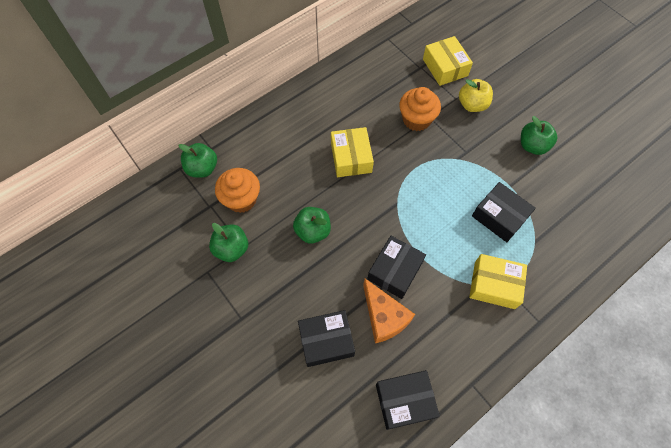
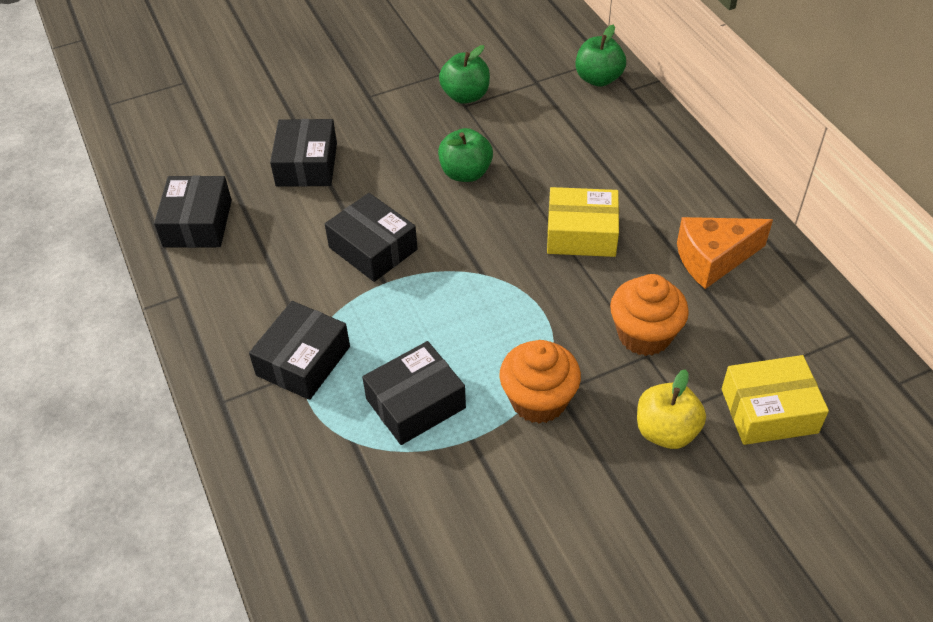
camera: 105 degrees right, 15 degrees down
orange cupcake [215,168,260,213] -> orange cupcake moved to [499,340,581,424]
orange cheese [363,278,415,343] -> orange cheese moved to [677,217,773,289]
yellow box [469,254,527,309] -> black box [249,301,350,400]
green apple [521,116,557,155] -> none

